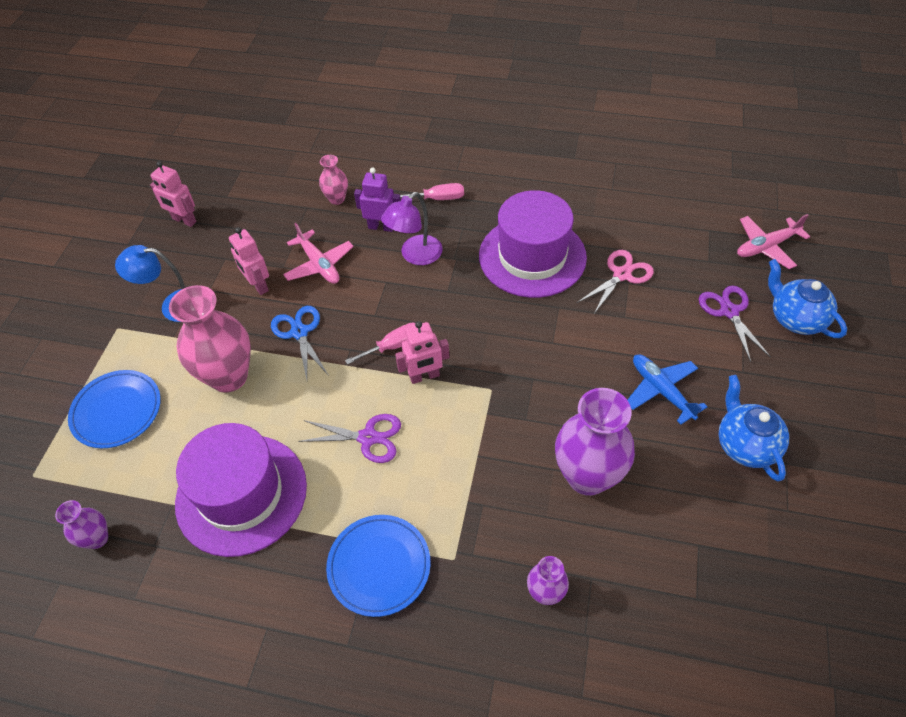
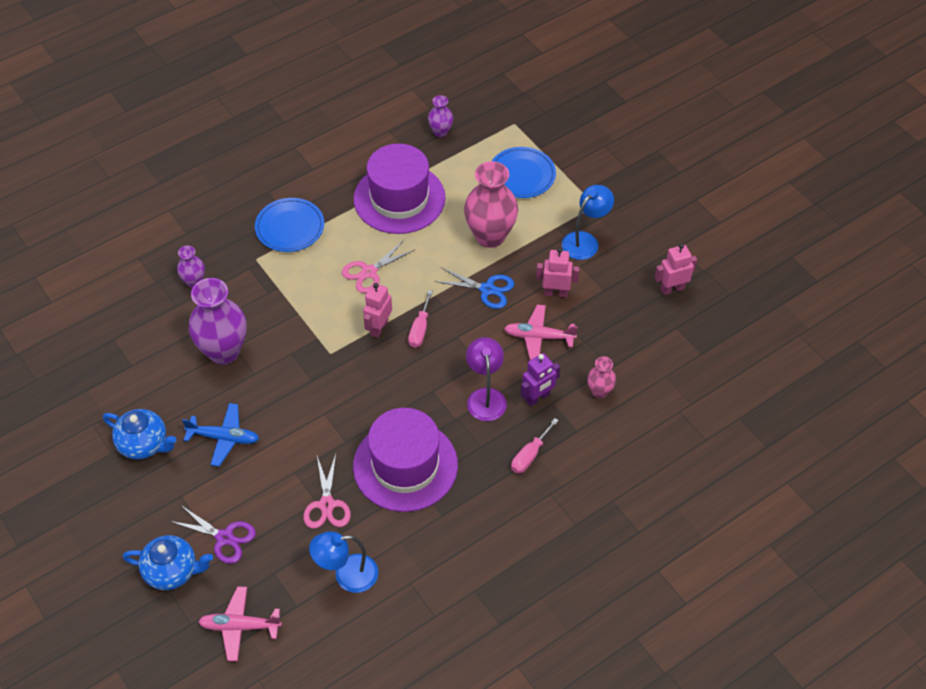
camera: 130 degrees right, 0 degrees up
purple scissors [298,414,401,463] -> pink scissors [342,240,414,293]
pink plane [737,214,810,269] -> pink plane turned 105 degrees counterclockwise [198,586,282,661]
none -> blue lamp [309,531,378,593]

